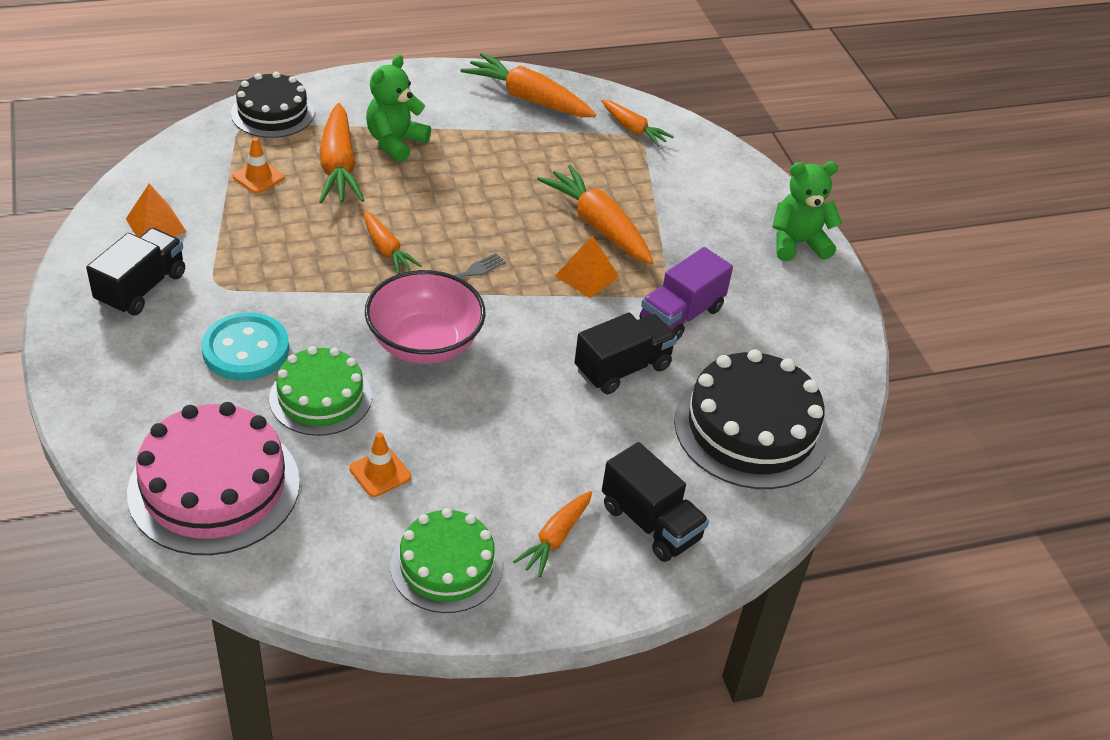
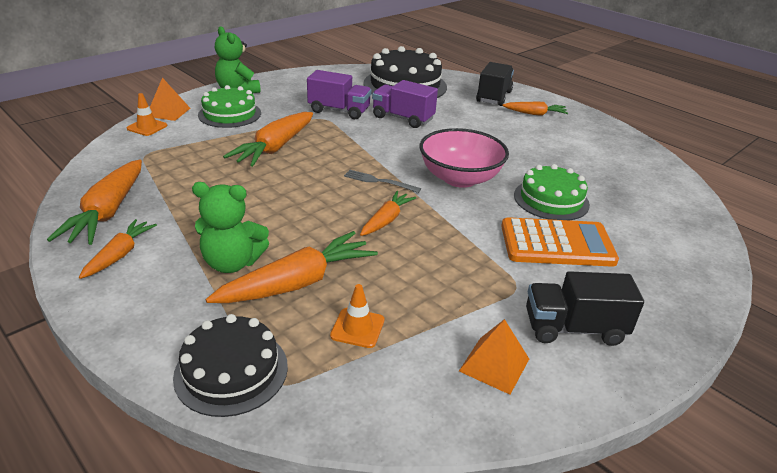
camera: 115 degrees left, 10 degrees down
pink cake [127,402,300,555] -> none
turquoise button [201,312,289,381] -> orange calculator [501,217,619,267]
orange traffic cone [349,432,411,497] -> orange traffic cone moved to [127,93,167,136]
green cake [391,508,503,613] -> green cake moved to [198,85,261,128]
orange pyramid [555,236,619,298] -> orange pyramid moved to [150,77,190,121]
black truck [575,312,677,394] -> purple truck [372,80,438,128]
orange carrot [602,100,674,147] -> orange carrot moved to [79,219,157,279]

